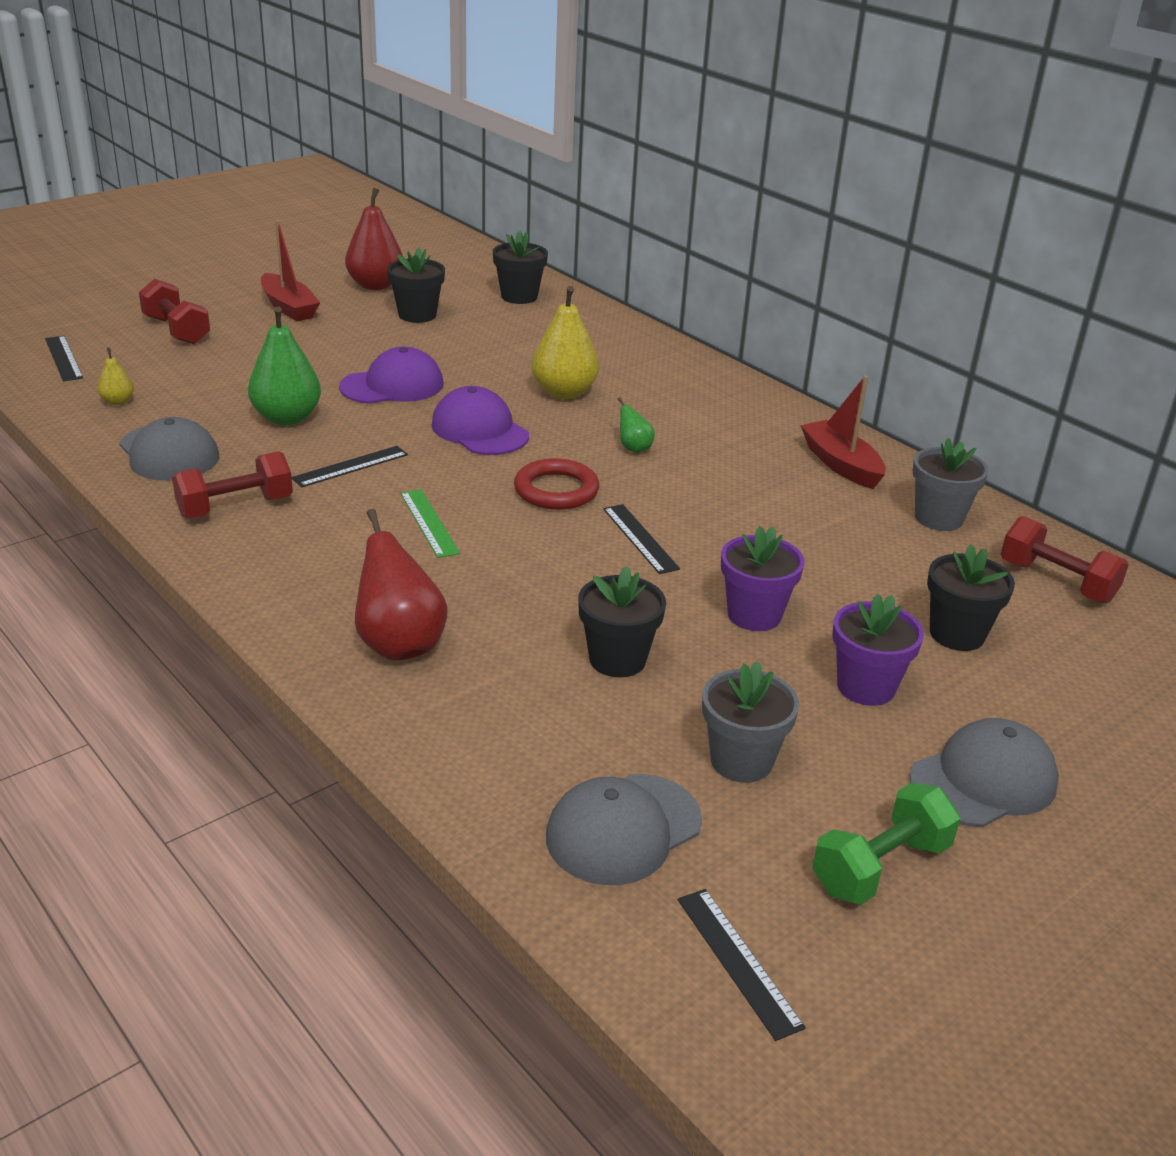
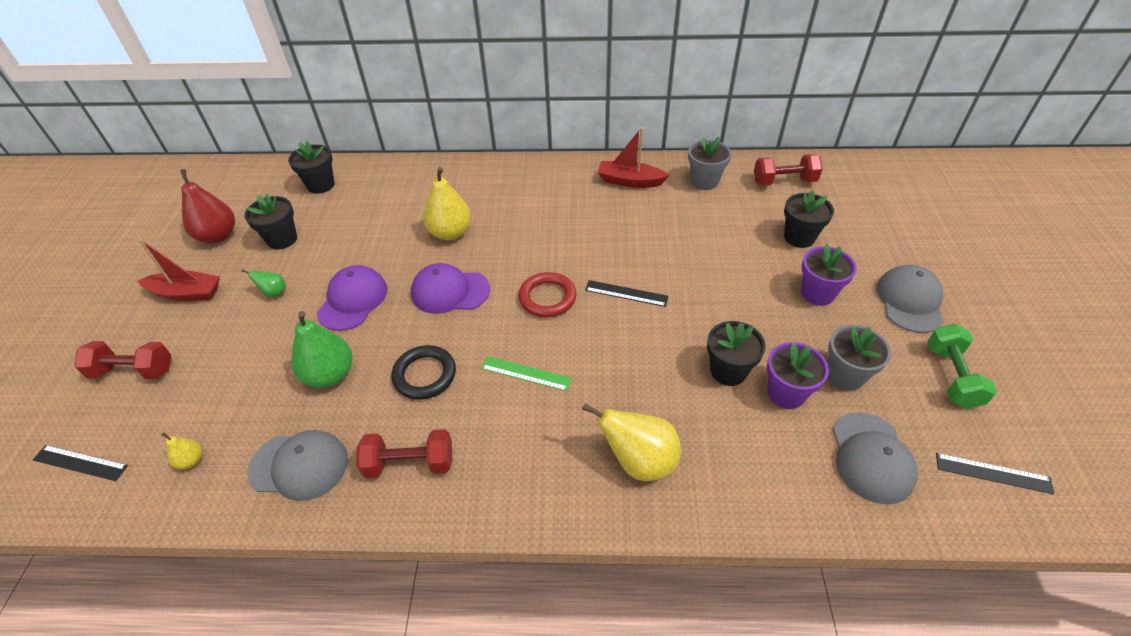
camera: 45 degrees left, 15 degrees up
red dumbbell [172,451,293,518] -> red dumbbell turned 75 degrees clockwise [356,429,452,478]
black ruler [292,446,408,487] -> black ring [391,345,456,400]
red pear [355,509,448,661] -> yellow pear [582,403,681,481]
green pear [617,397,655,453] -> green pear moved to [241,269,286,297]
purple flower pot [721,526,805,631] -> purple flower pot moved to [767,342,829,409]

